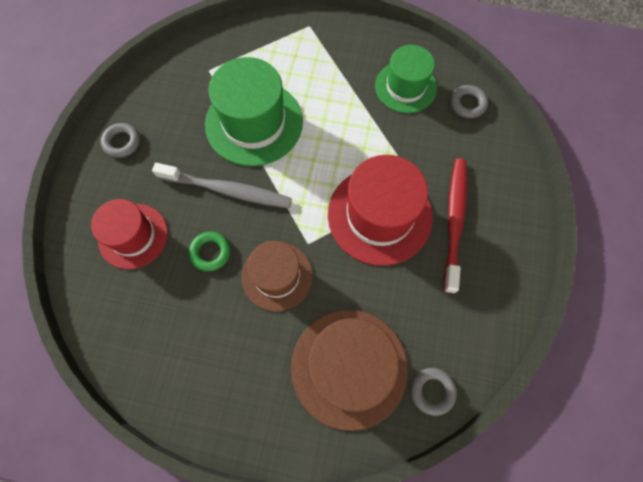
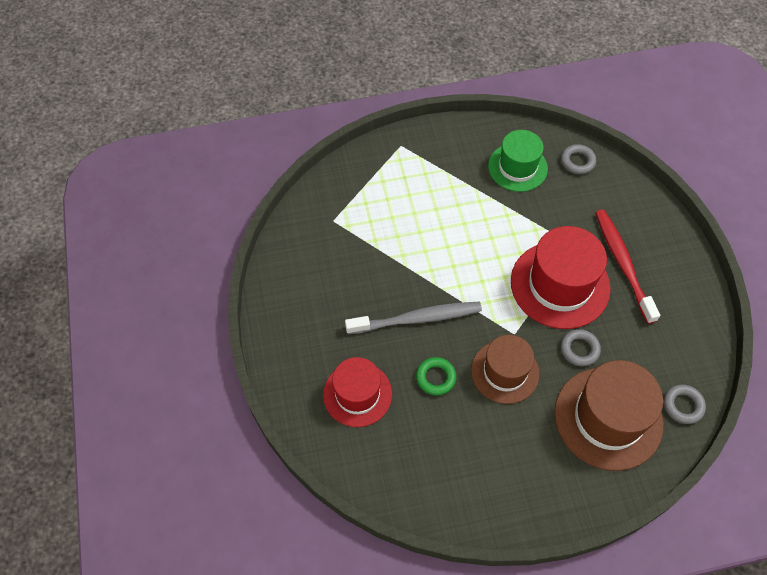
camera: 25 degrees left, 10 degrees down
grey ring [101,123,140,158] -> grey ring moved to [561,329,601,366]
green hat [205,57,303,166] -> none

